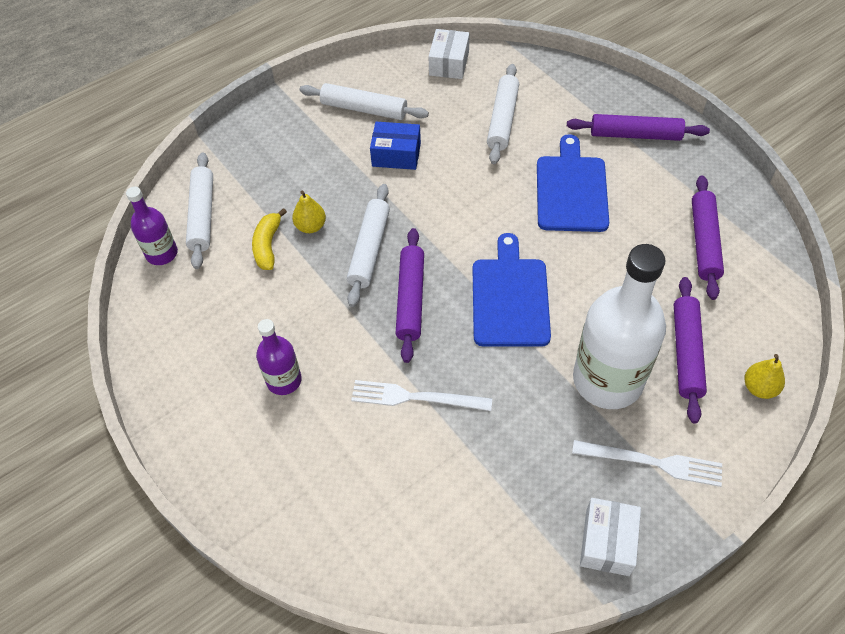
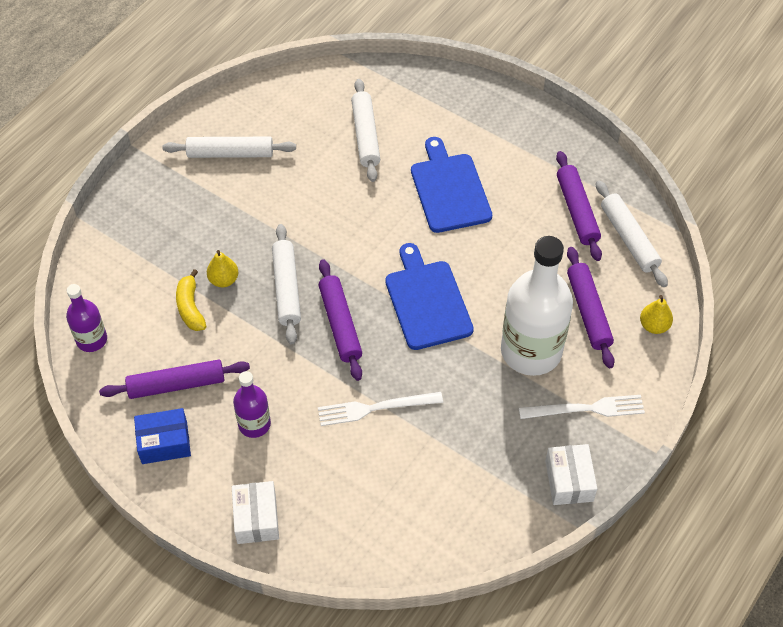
camera: 20 degrees left, 0 degrees up
white rolling pin [186,153,213,269] -> white rolling pin moved to [596,180,668,287]
blue box [370,122,421,170] -> blue box moved to [134,408,191,464]
white box [429,29,470,79] -> white box moved to [232,481,279,544]
purple rolling pin [567,114,710,141] -> purple rolling pin moved to [99,360,250,399]

